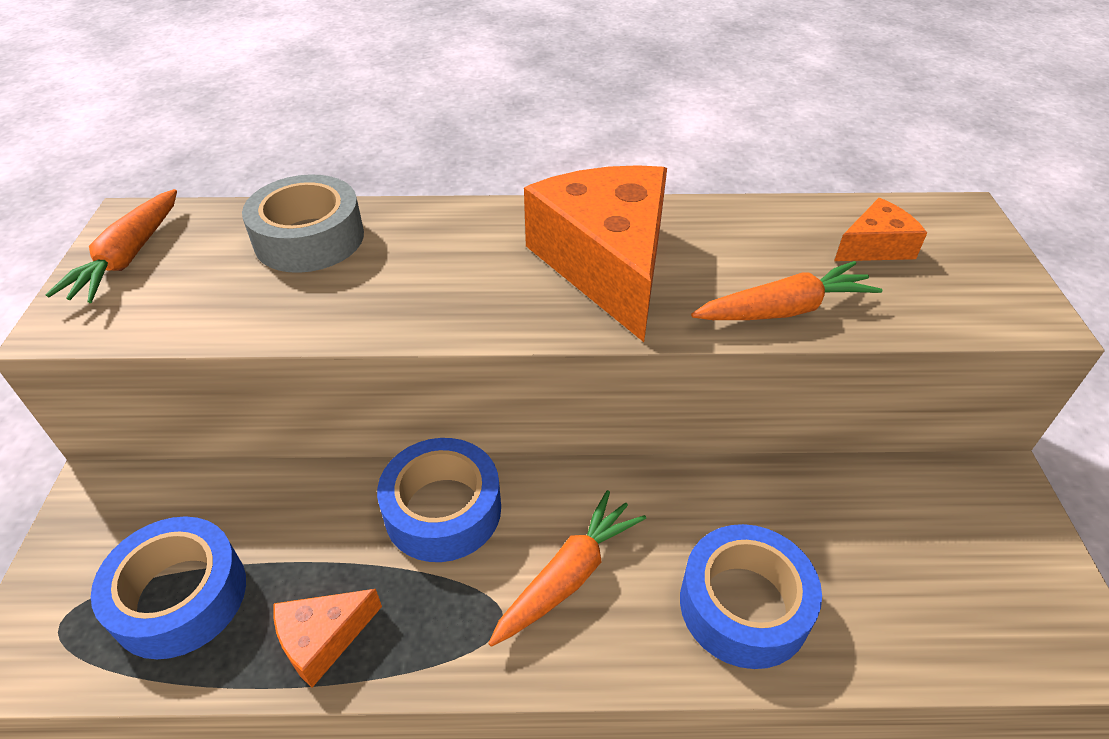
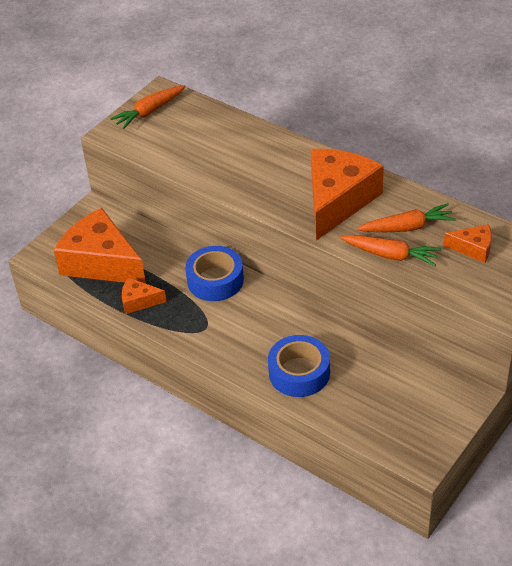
camera: 40 degrees right, 0 degrees up
blue tape [91,516,246,659] -> orange cheese [54,208,146,284]
grey tape [242,174,364,273] -> none
orange carrot [488,490,646,647] -> orange carrot moved to [357,204,456,232]

